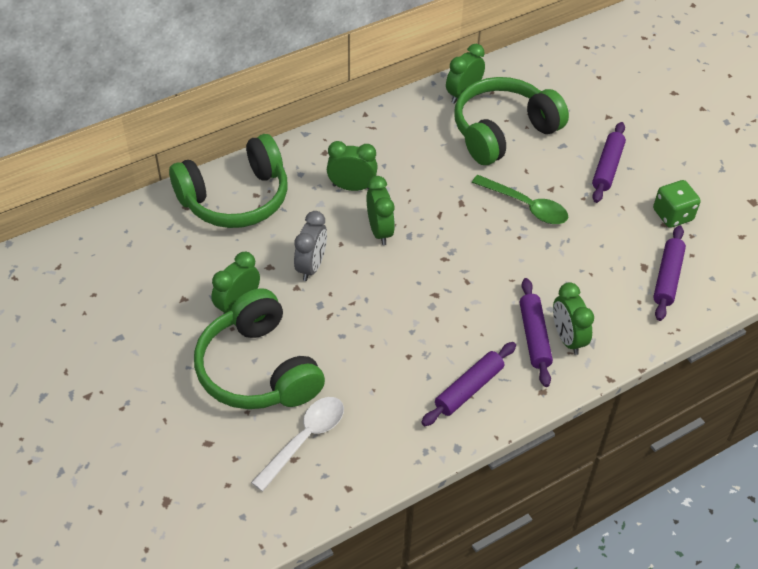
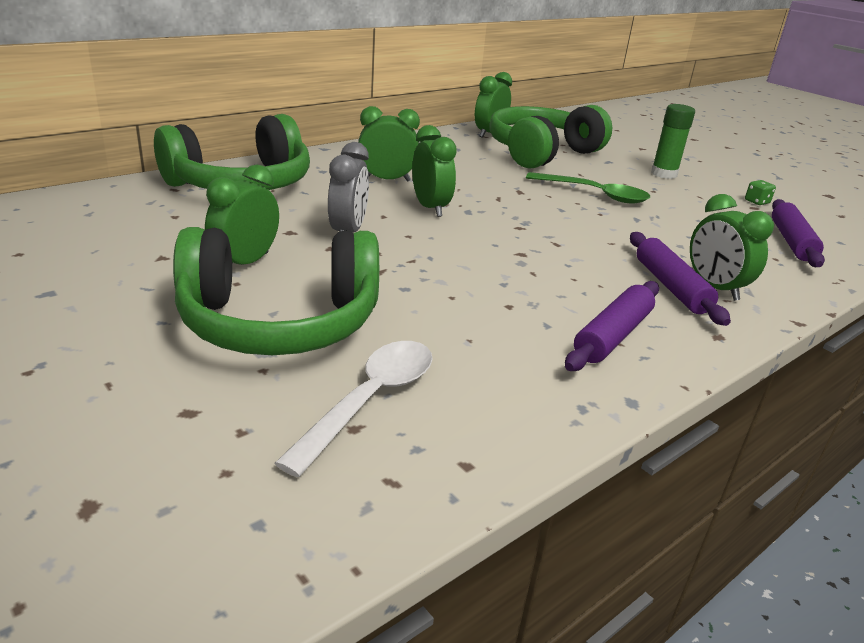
camera: 10 degrees left, 20 degrees down
green headphones [194,288,325,409] -> green headphones turned 60 degrees counterclockwise [173,227,379,355]
purple rolling pin [592,122,626,203] -> green glue stick [651,104,695,179]
green dice [653,180,701,228] -> green dice [745,180,776,205], size x0.52

